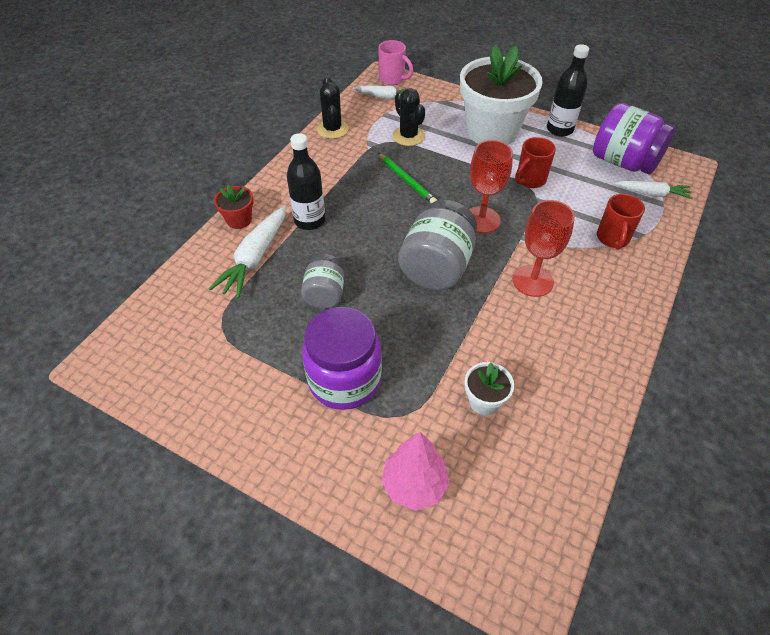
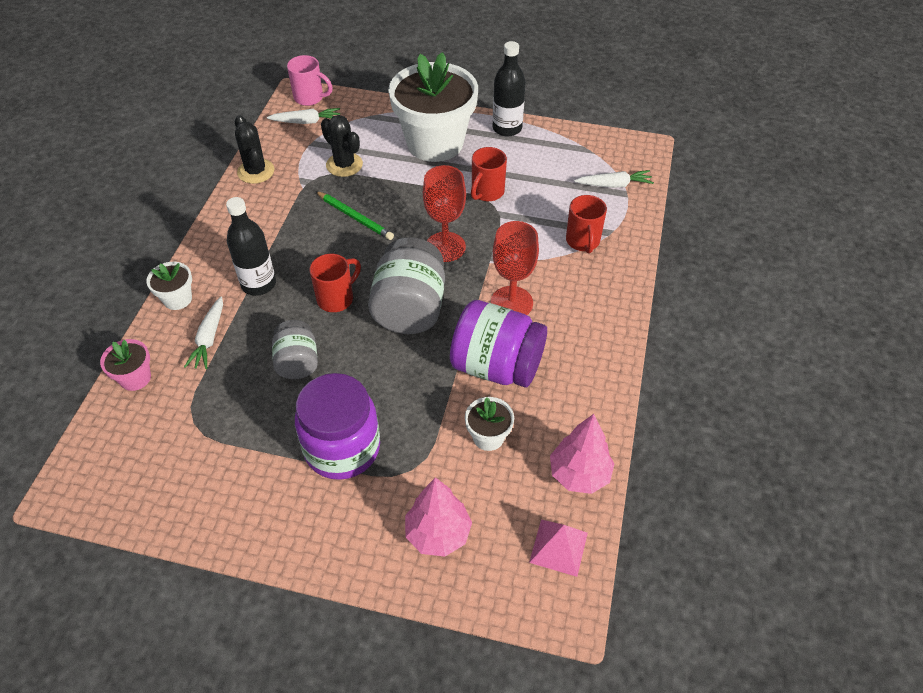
camera: 15 degrees left, 0 degrees up
white carrot [209,206,286,299] -> white carrot [184,296,223,369], size x0.64
red flower pot [214,185,254,229] -> white flower pot [146,262,192,310]
purple jar [593,103,676,175] -> purple jar moved to [450,300,547,388]
none -> pink flower pot [100,339,151,391]
none -> red mug [309,254,361,312]
none -> pink pyramid [529,520,588,577]
none -> pink tree [550,414,614,494]

